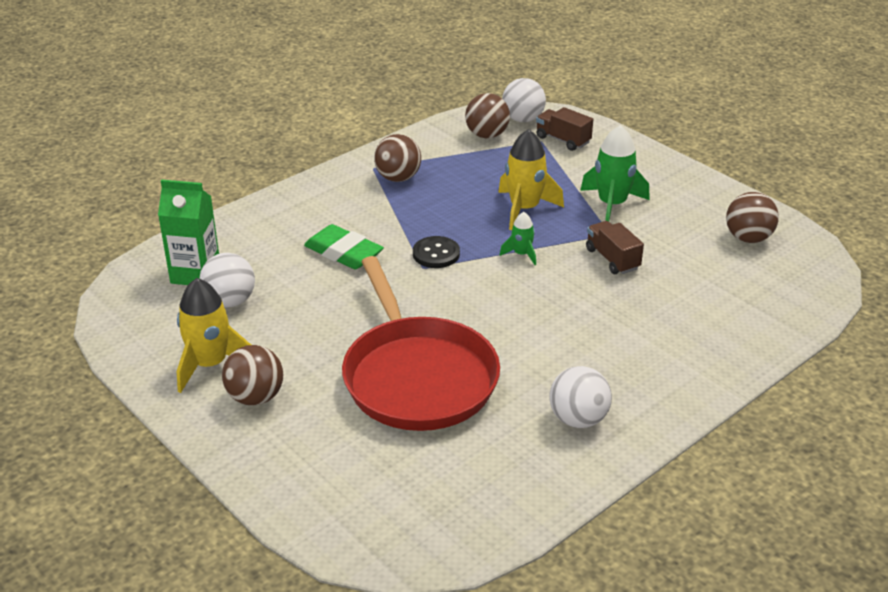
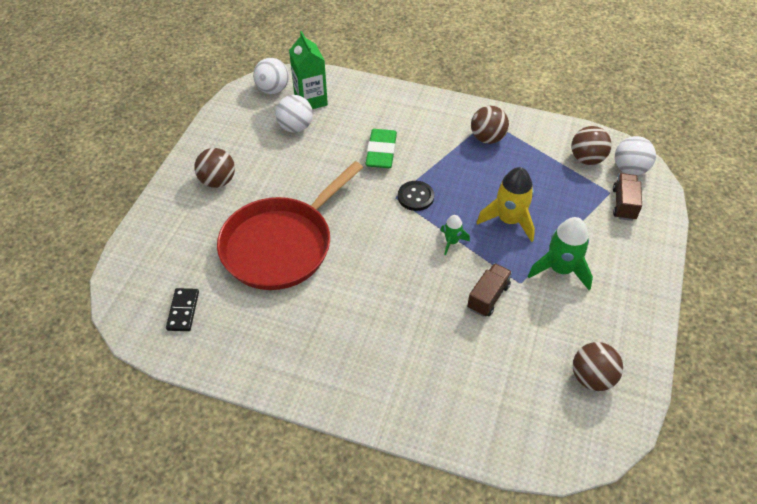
camera: 60 degrees right, 15 degrees up
yellow rocket [177,278,251,393] -> none
white ball [550,366,612,428] -> white ball moved to [253,58,289,94]
none -> black domino [166,288,199,331]

